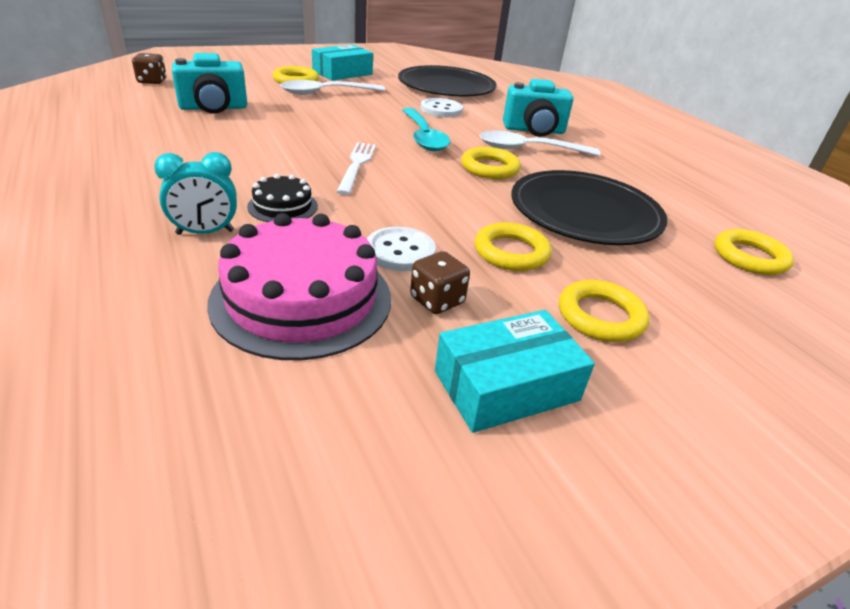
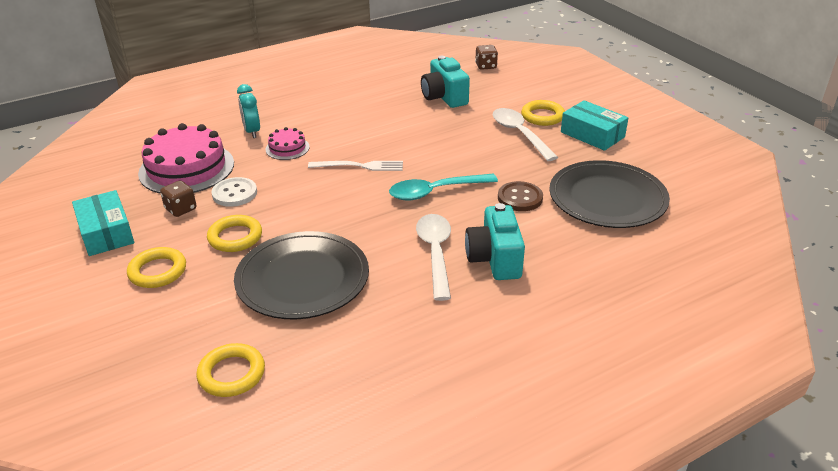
camera: 90 degrees right, 0 degrees up
black cake [247,174,318,222] -> pink cake [266,127,310,160]
white button [421,98,463,117] -> brown button [498,181,543,211]
yellow ring [461,147,521,179] -> none

